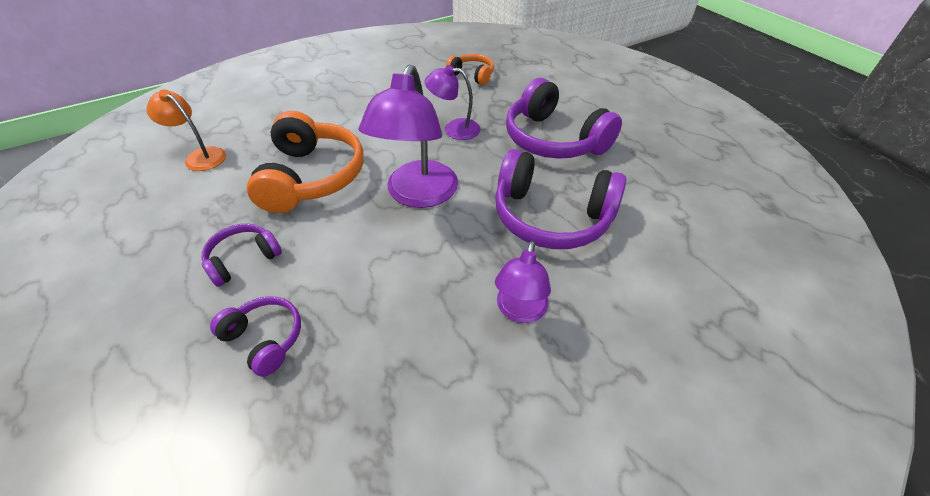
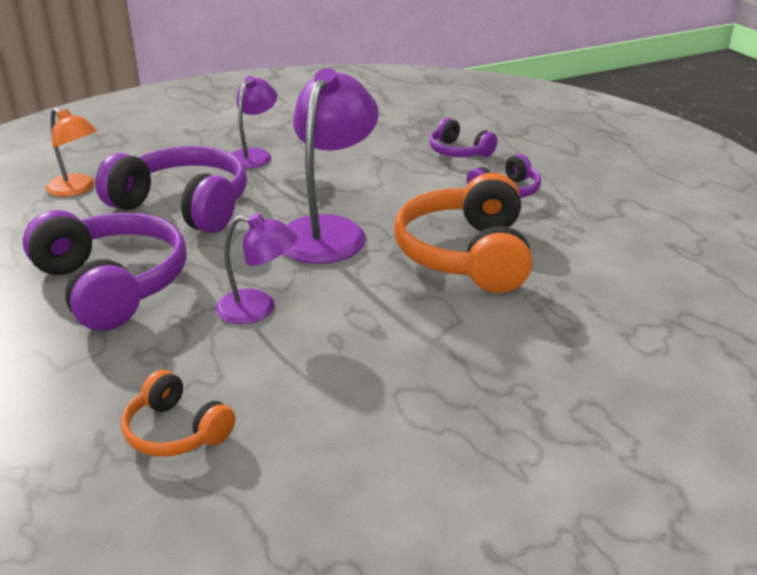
camera: 175 degrees left, 15 degrees down
orange lamp [146,89,226,171] -> orange lamp moved to [46,108,97,197]

